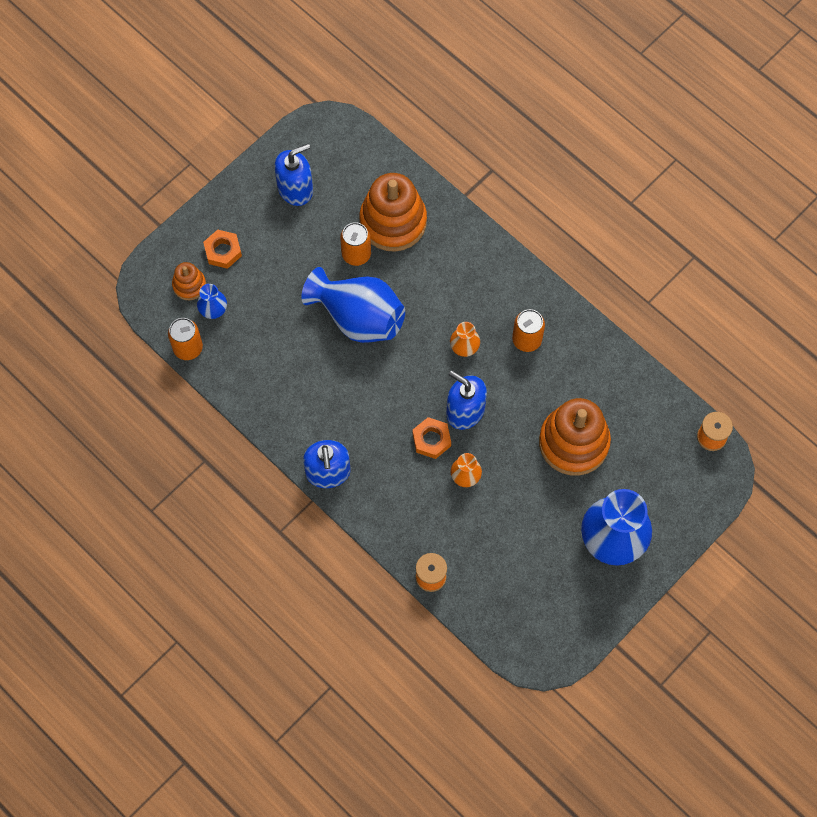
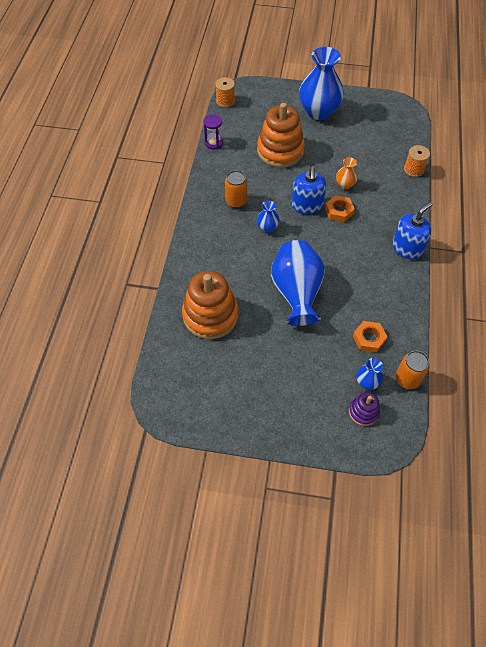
camera: 125 degrees left, 10 degrees down
orange stacking toy [172,262,206,300] -> purple stacking toy [349,392,380,426]
orange nut [203,230,242,269] -> orange nut moved to [353,321,388,353]
blue soap dispenser [274,144,313,206] -> none
orange can [340,222,371,266] -> none
orange vase [450,322,480,357] -> blue vase [257,200,279,233]
none -> purple hourglass [203,114,223,150]

